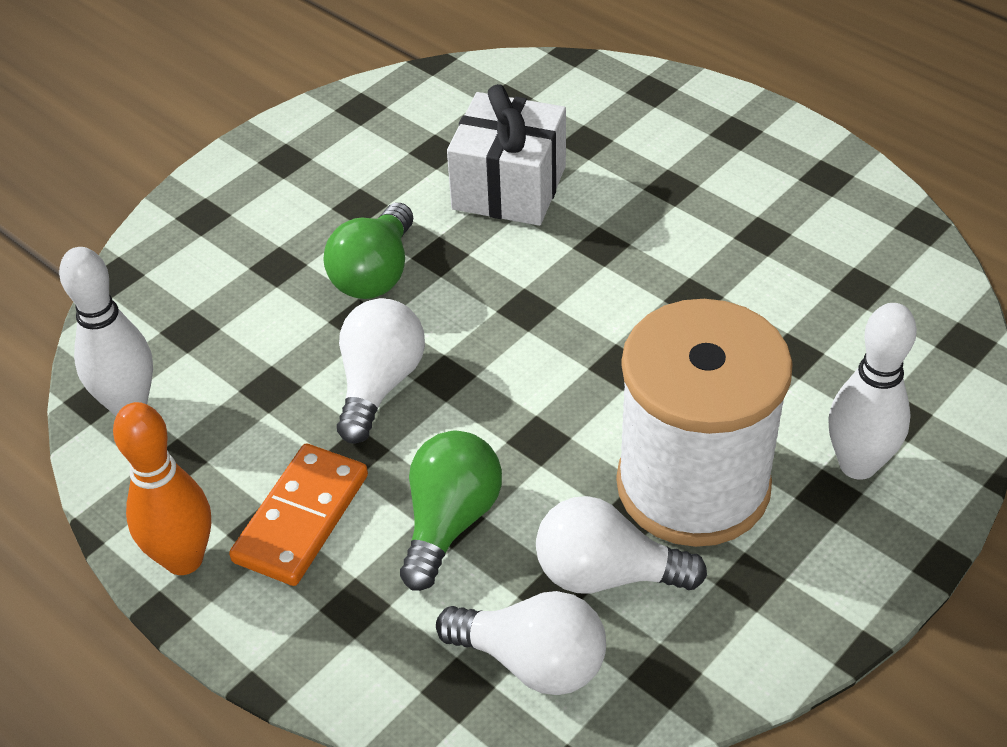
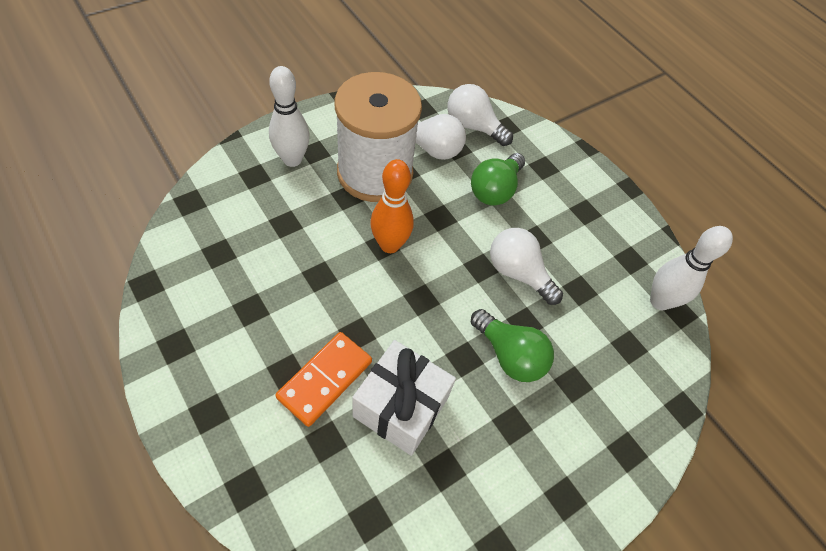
camera: 175 degrees left, 10 degrees up
orange bowling pin [113,402,211,575] -> orange bowling pin moved to [370,159,414,253]
orange domino [229,444,368,586] -> orange domino moved to [276,332,372,427]
green light bulb [323,203,413,299] -> green light bulb turned 105 degrees clockwise [471,309,554,382]
white light bulb [337,298,425,444] -> white light bulb turned 105 degrees clockwise [490,228,563,305]

